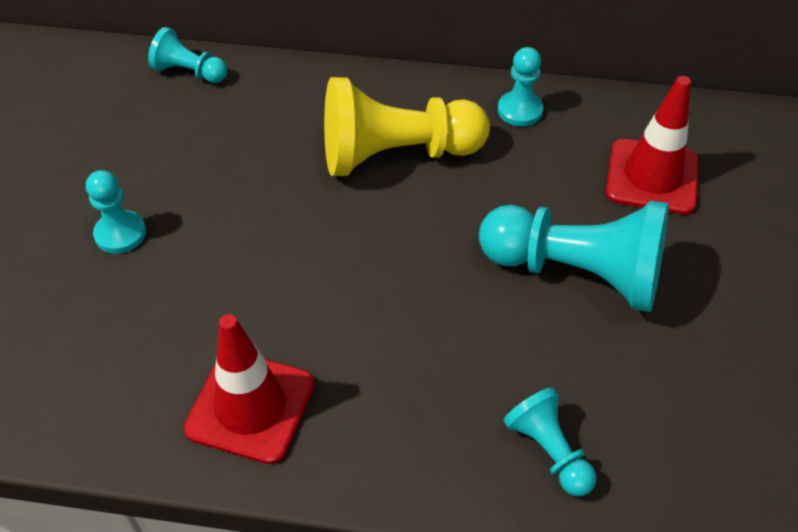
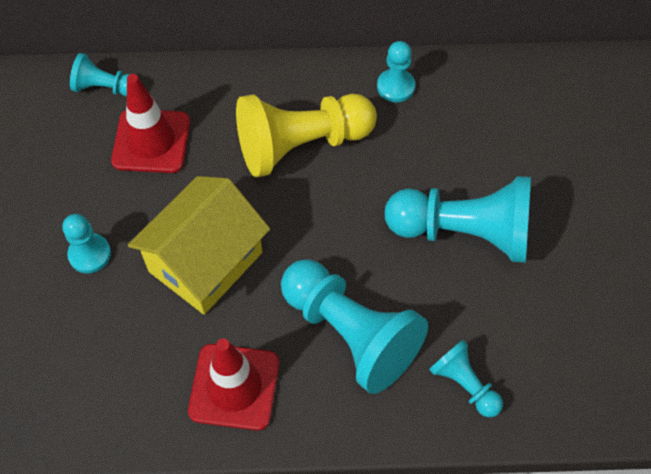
camera: 10 degrees left, 10 degrees up
red traffic cone [606,76,699,215] -> red traffic cone moved to [111,74,190,173]
none -> yellow house [128,176,270,315]
none -> turquoise pawn [281,259,428,394]

